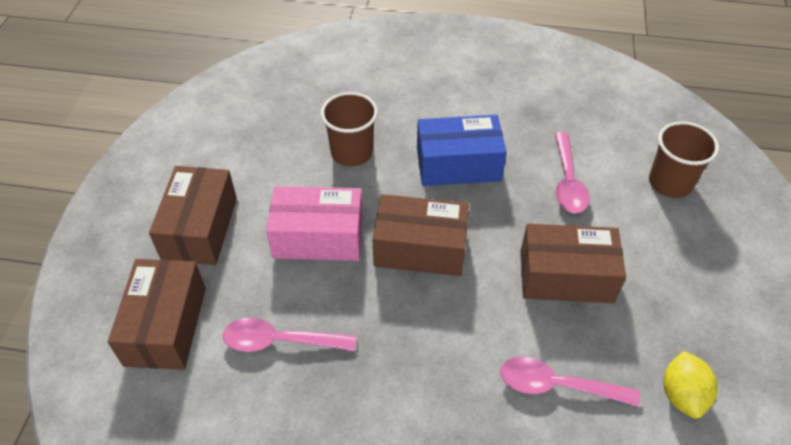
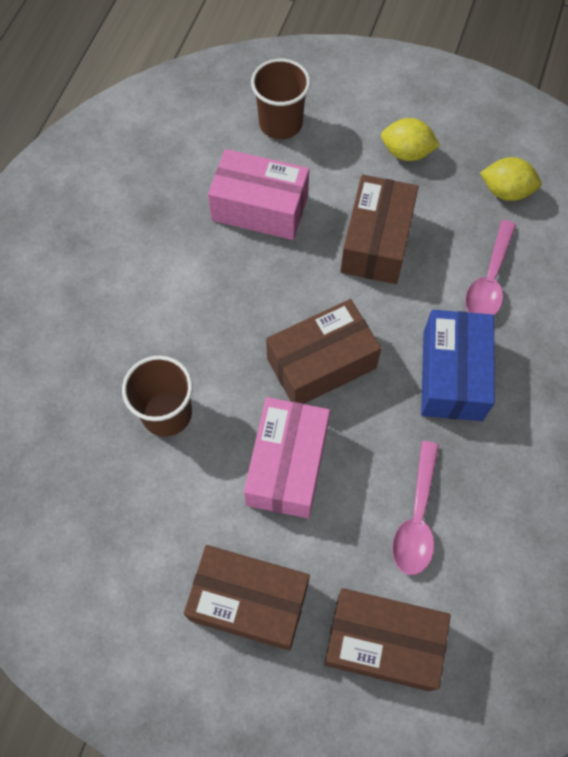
camera: 80 degrees left, 15 degrees up
brown box [372,194,469,276] -> brown box turned 45 degrees clockwise [266,299,382,404]
blue box [417,115,507,186] -> blue box moved to [421,310,495,421]
pink spoon [555,132,590,214] -> pink box [208,149,309,240]
none -> yellow lemon [381,118,440,161]

